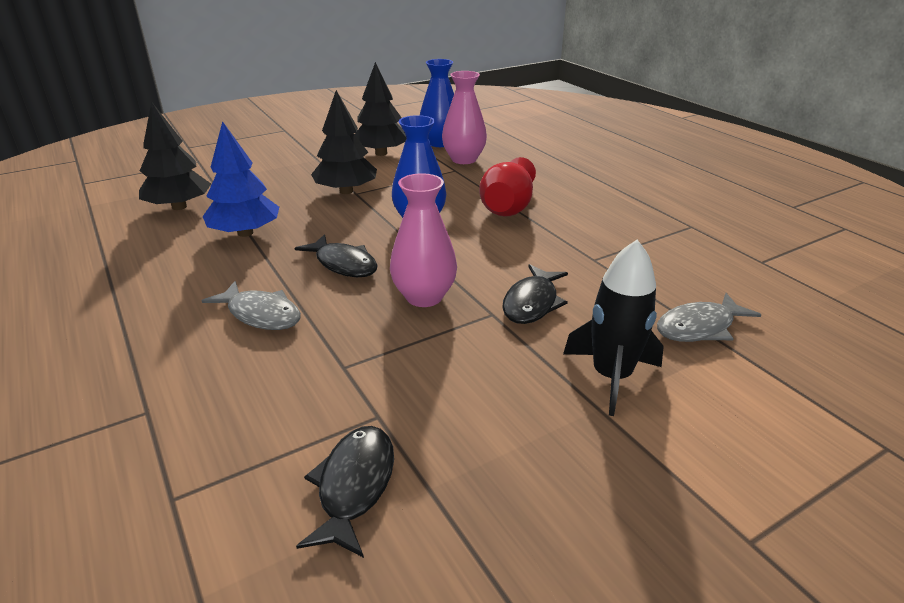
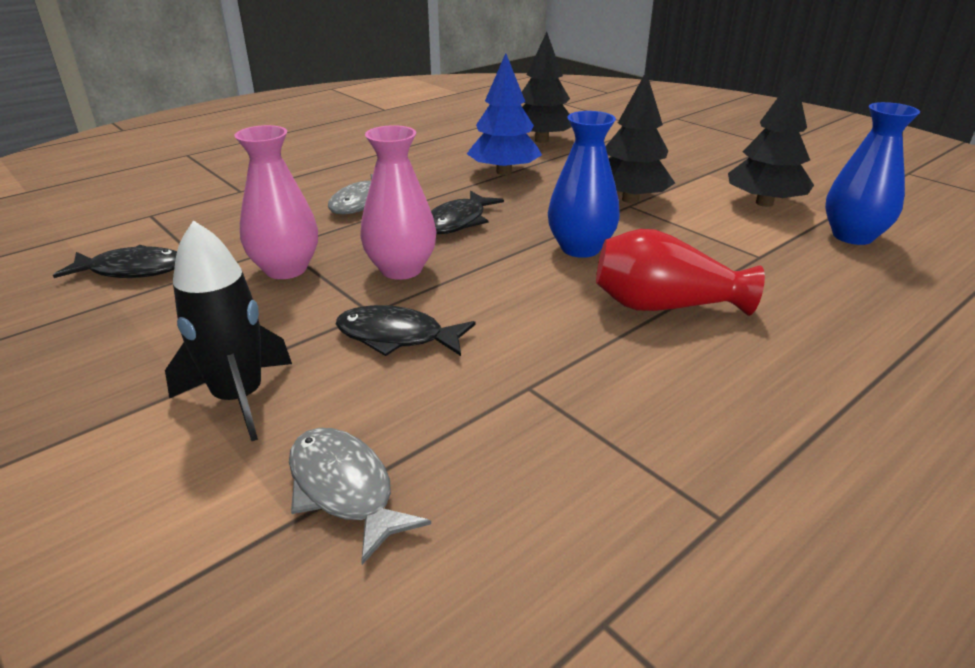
camera: 80 degrees right, 0 degrees up
pink vase [442,71,487,164] -> pink vase moved to [234,125,318,279]

